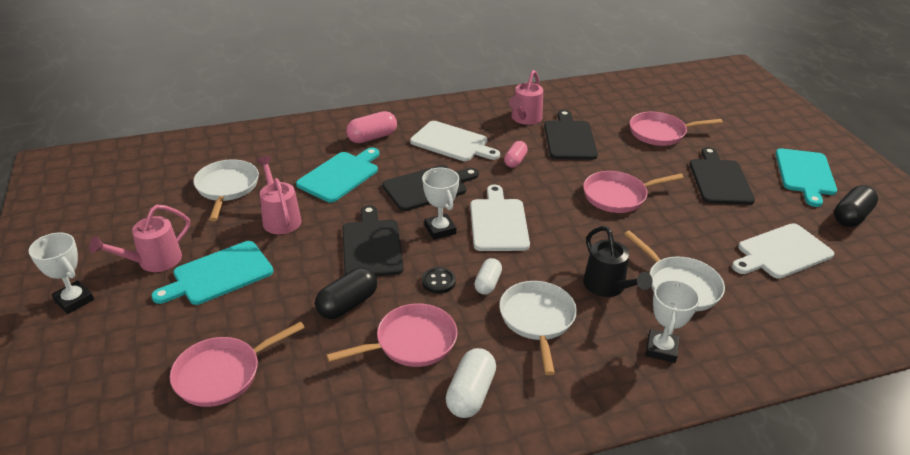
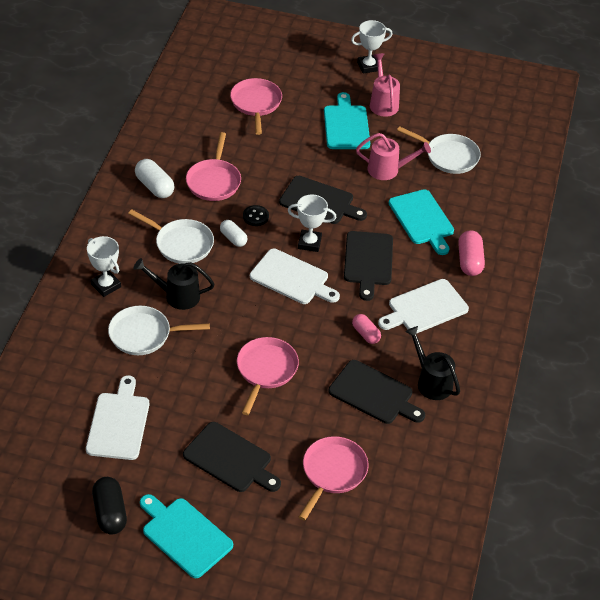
camera: 120 degrees right, 10 degrees up
black capsule [315,267,377,319] -> none
pink watering can [509,70,543,125] -> black watering can [405,326,460,400]

